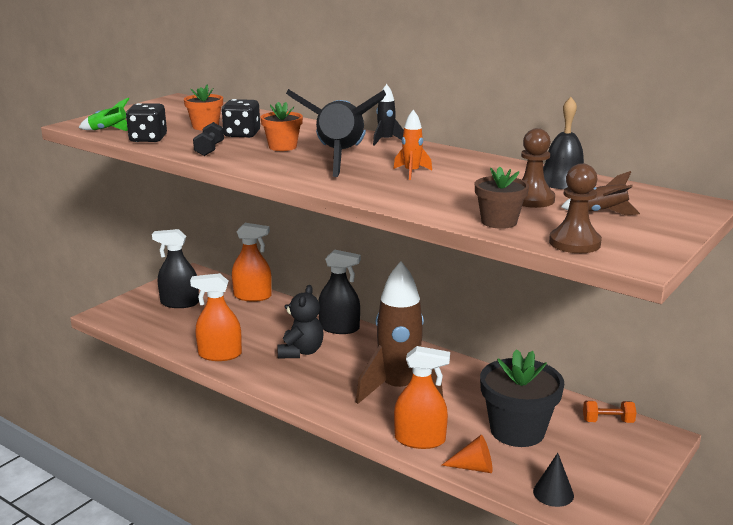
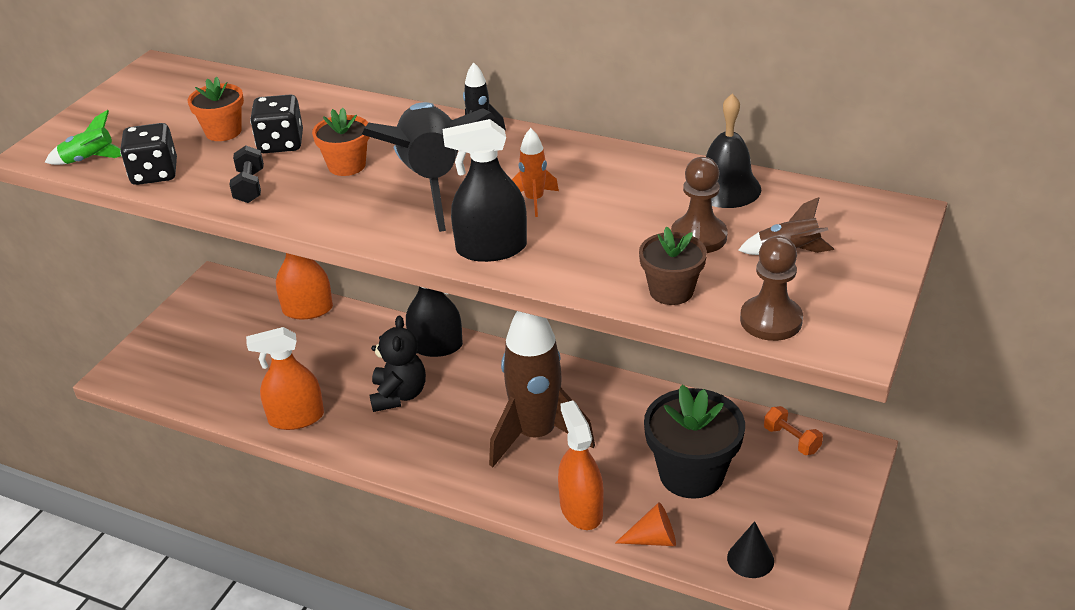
camera: 10 degrees left, 15 degrees up
black spray bottle [152,229,199,308] -> black spray bottle moved to [443,119,527,262]
orange spray bottle [394,346,450,449] -> orange spray bottle turned 105 degrees counterclockwise [558,401,604,530]
orange dumbbell [583,401,636,423] -> orange dumbbell turned 60 degrees clockwise [764,406,823,455]

